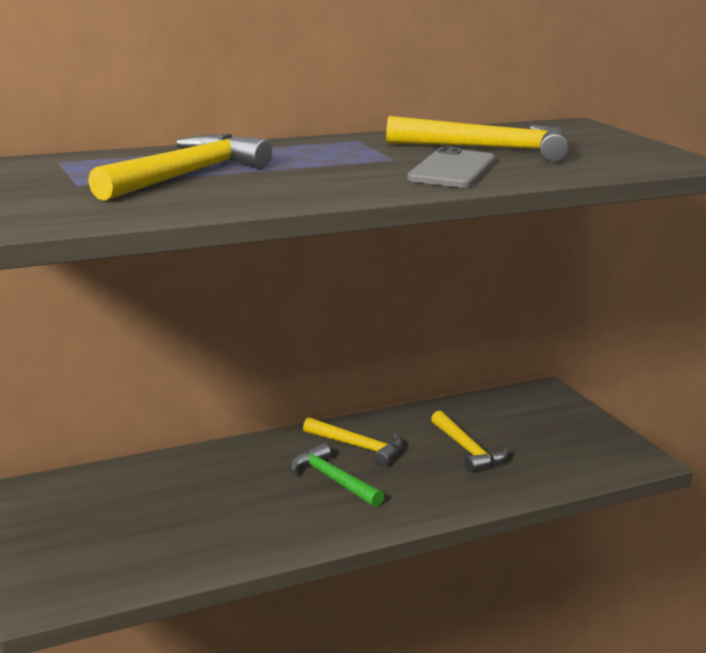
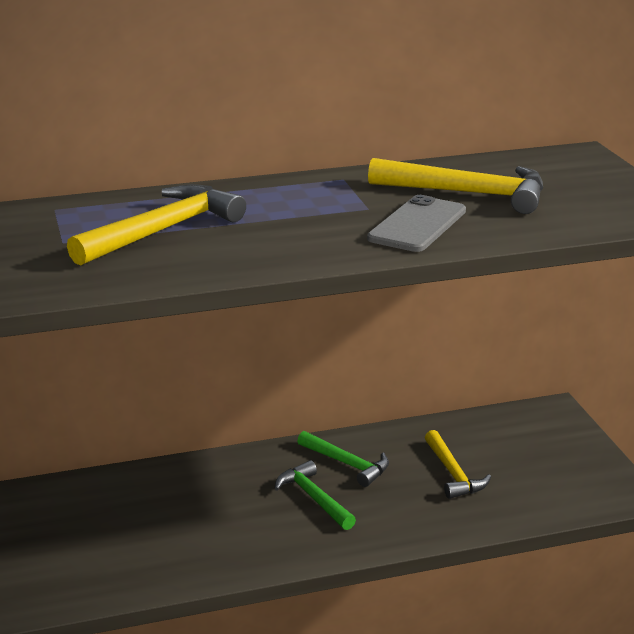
camera: 10 degrees right, 5 degrees up
yellow hammer [303,417,403,467] -> green hammer [297,431,389,487]

